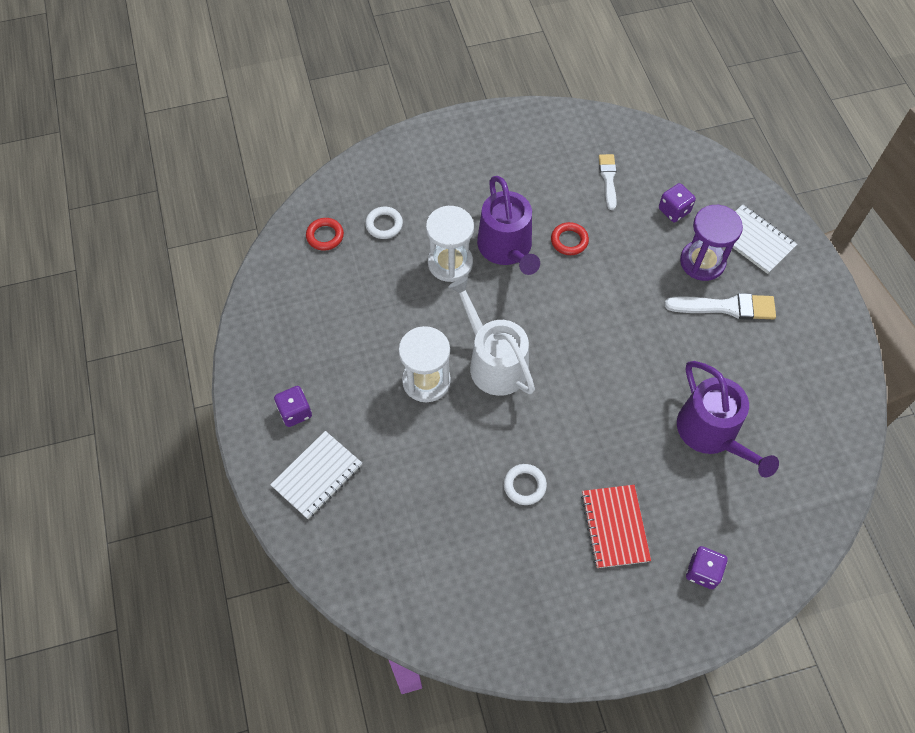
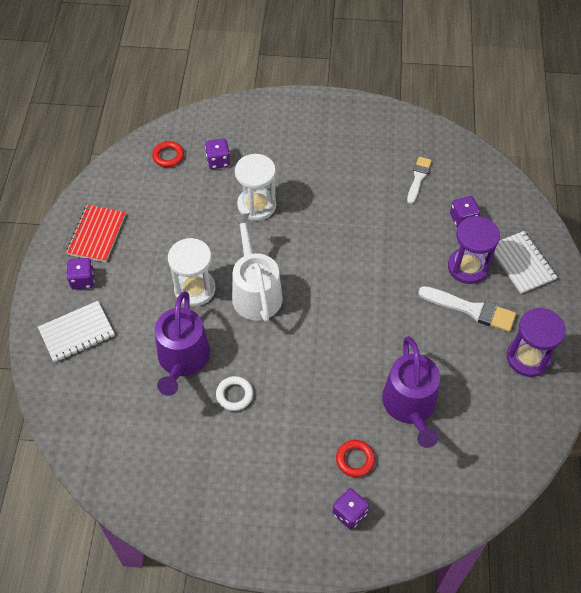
camera: 20 degrees right, 5 degrees down
white ring [365,207,403,239] -> purple dice [205,139,230,169]
purple watering can [477,176,540,275] -> purple watering can moved to [155,291,210,396]
red ring [551,222,589,255] -> red ring moved to [336,440,375,477]
red notebook [581,485,651,568] -> red notebook moved to [66,205,126,262]
none -> purple hourglass [507,308,566,377]

